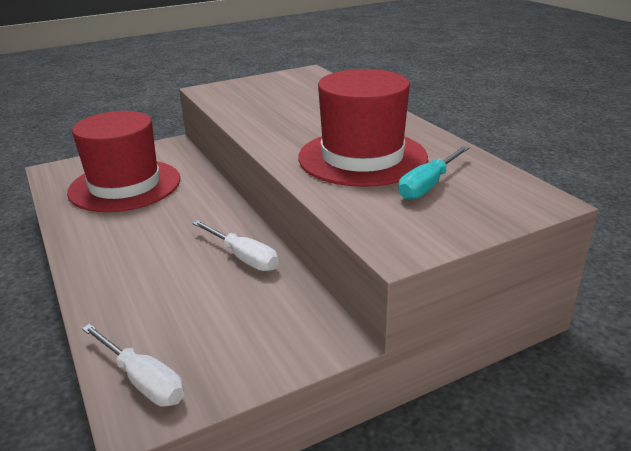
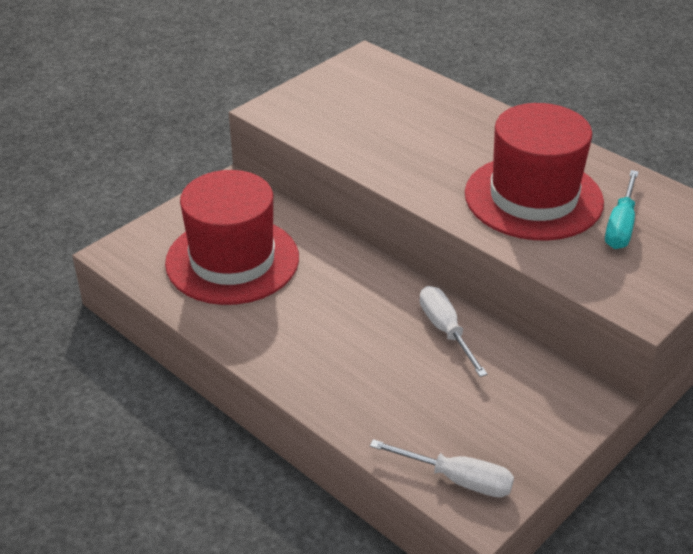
camera: 20 degrees left, 10 degrees up
white screwdriver [192,220,278,271] -> white screwdriver turned 135 degrees counterclockwise [420,286,488,377]

